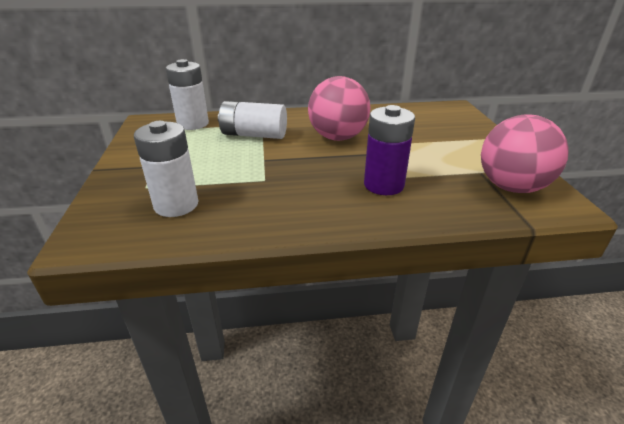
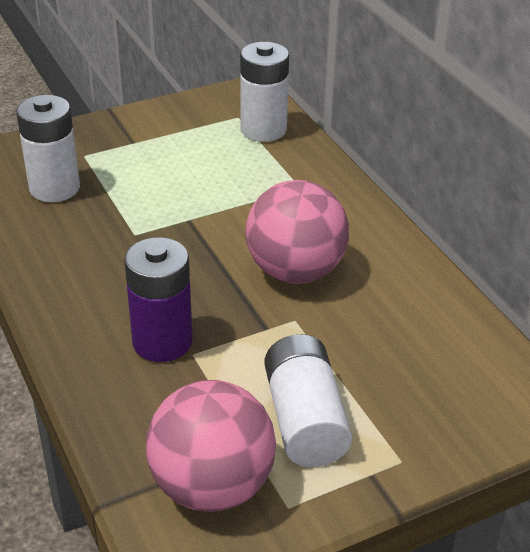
camera: 70 degrees right, 5 degrees up
white battery [218,101,287,139] -> white battery moved to [264,334,352,467]

